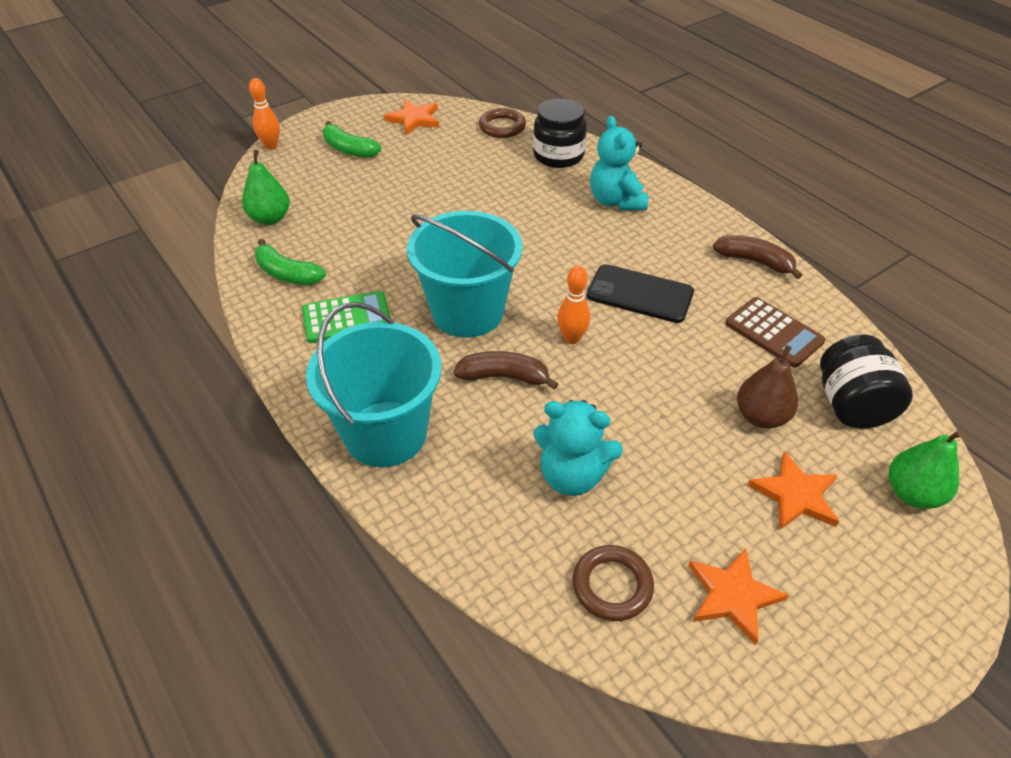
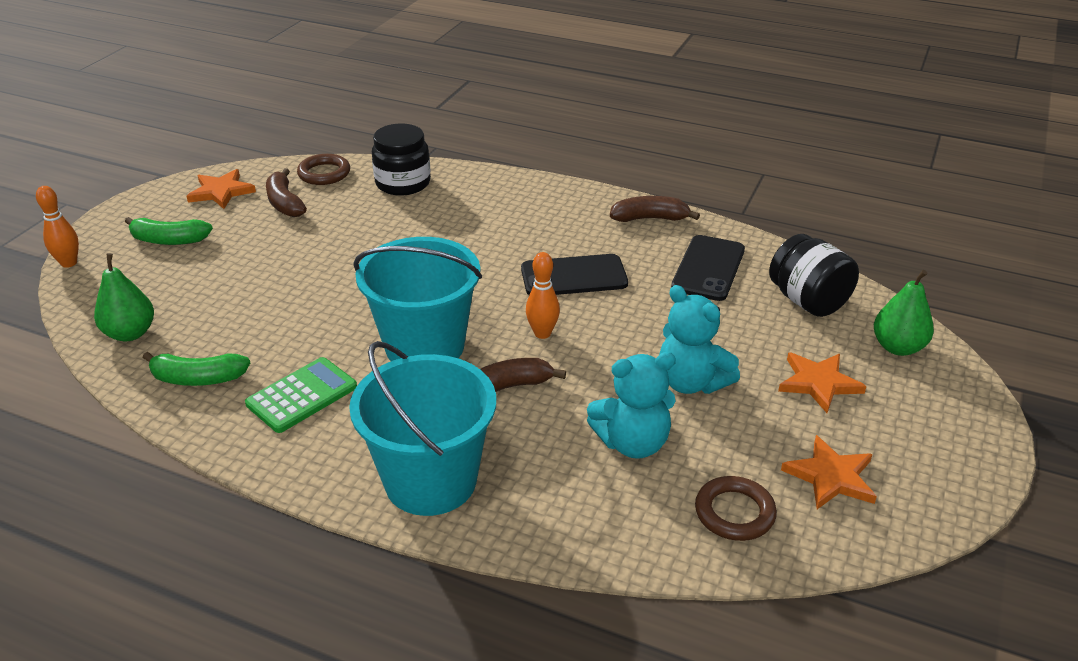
camera: 30 degrees left, 10 degrees down
turquoise teddy bear [590,116,648,210] -> turquoise teddy bear moved to [659,285,740,394]
brown calculator [725,297,825,368] -> black phone [671,235,745,301]
brown pear [737,345,798,429] -> none
none -> brown banana [266,168,307,217]

